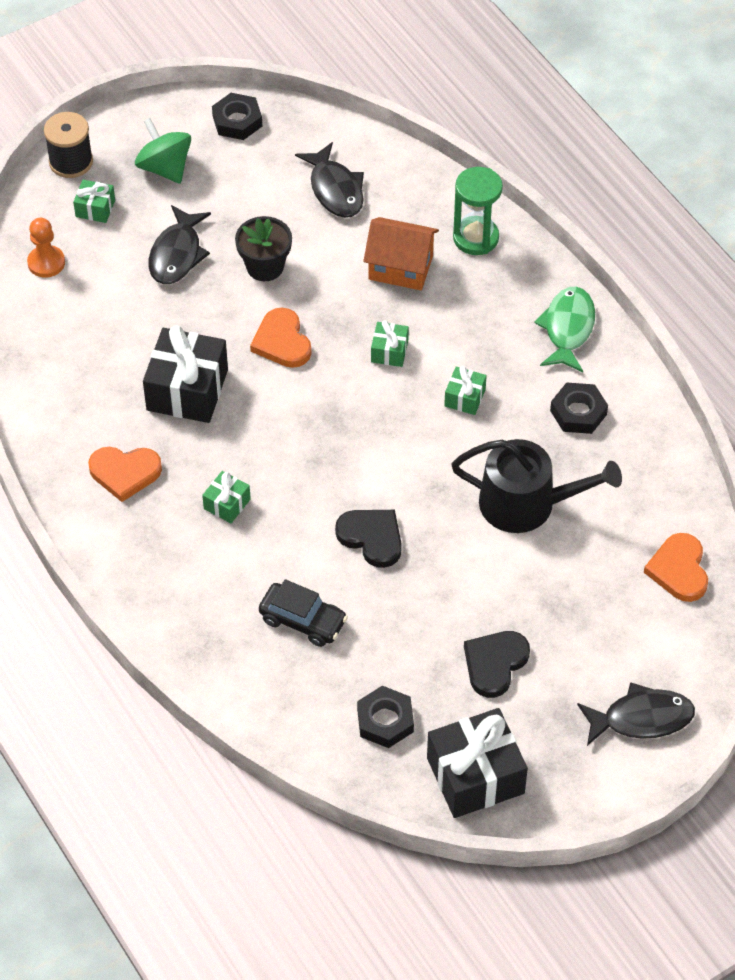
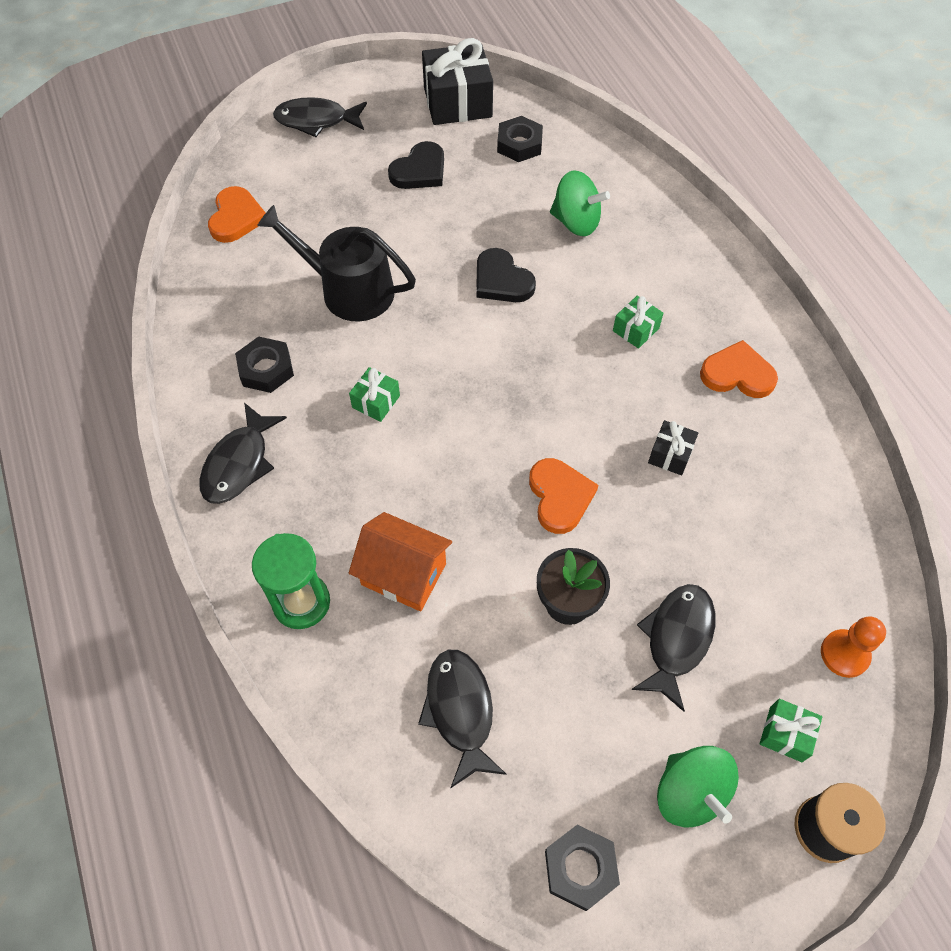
camera: 170 degrees left, 5 degrees up
black gift [143,325,228,423] -> black gift [648,420,698,475], size x0.49
black car [259,579,348,647] -> green spinning top [550,170,610,236]
green gift [371,320,409,367] -> none
green fish [534,287,595,372] -> black fish [199,403,287,504]

